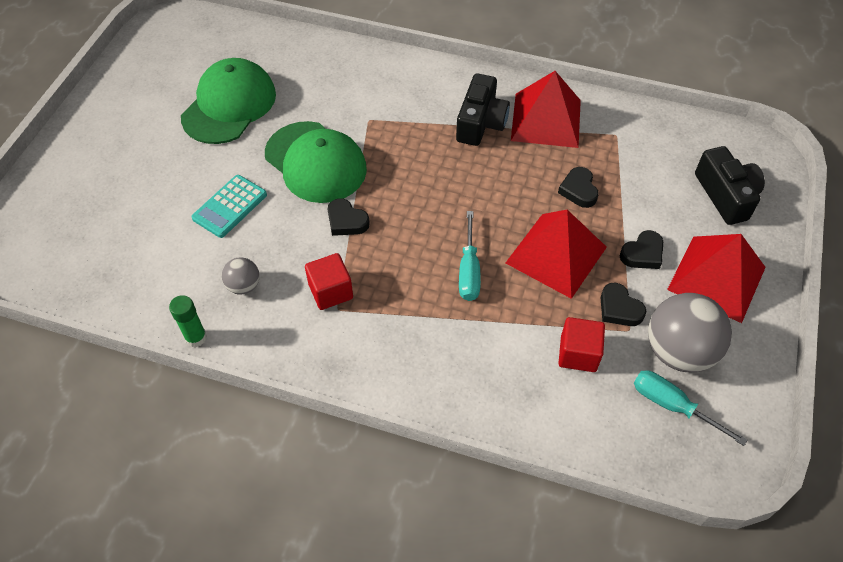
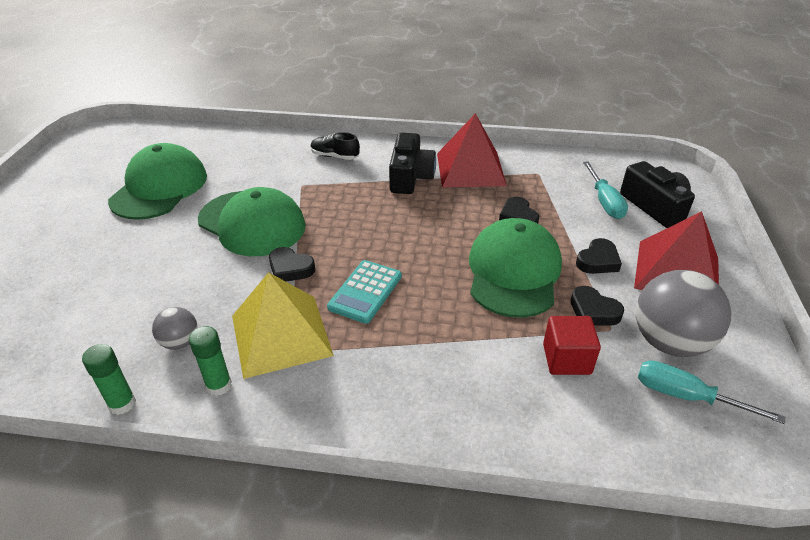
camera: 10 degrees left, 15 degrees down
turquoise calculator [192,175,267,238] -> turquoise calculator moved to [327,260,402,324]
red cube [305,253,353,310] -> yellow pyramid [232,272,334,379]
turquoise screwdriver [459,211,481,301] -> turquoise screwdriver moved to [583,161,628,219]
red pyramid [506,210,607,299] -> green cap [469,218,562,318]
none -> green glue stick [189,326,232,396]
none -> black shoe [310,132,360,160]

